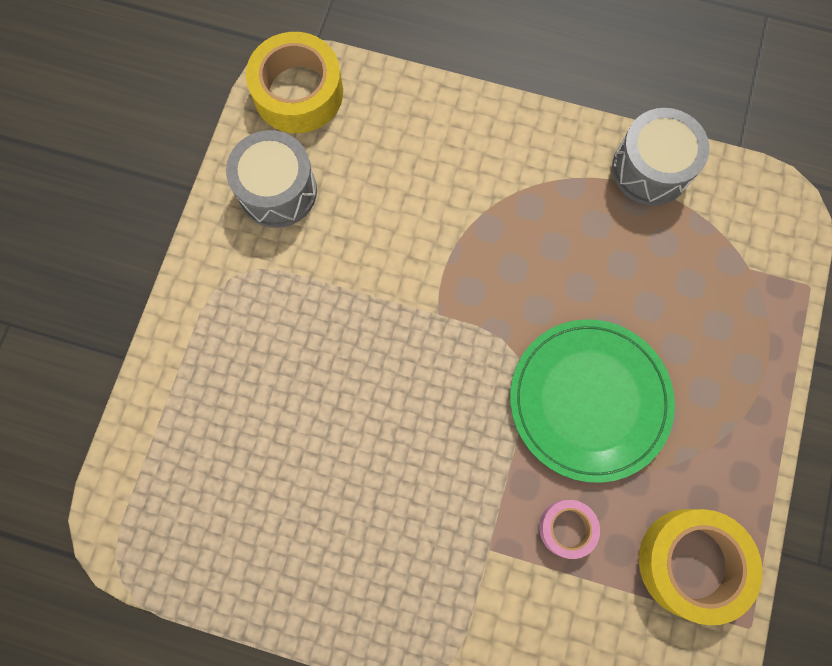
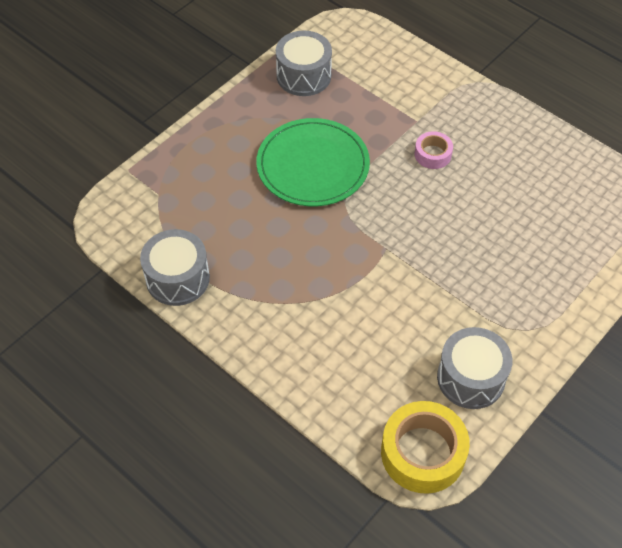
camera: 155 degrees left, 20 degrees down
pink tape [539,500,600,559] -> pink tape moved to [415,131,453,169]
yellow tape [639,509,763,625] -> grey drum [276,31,332,96]

